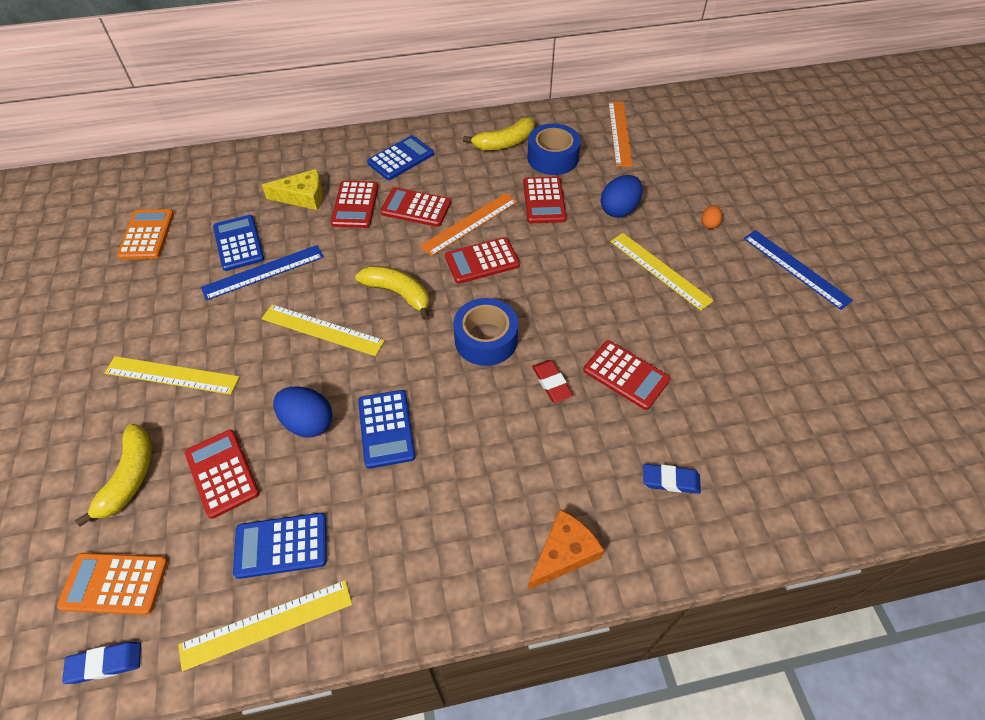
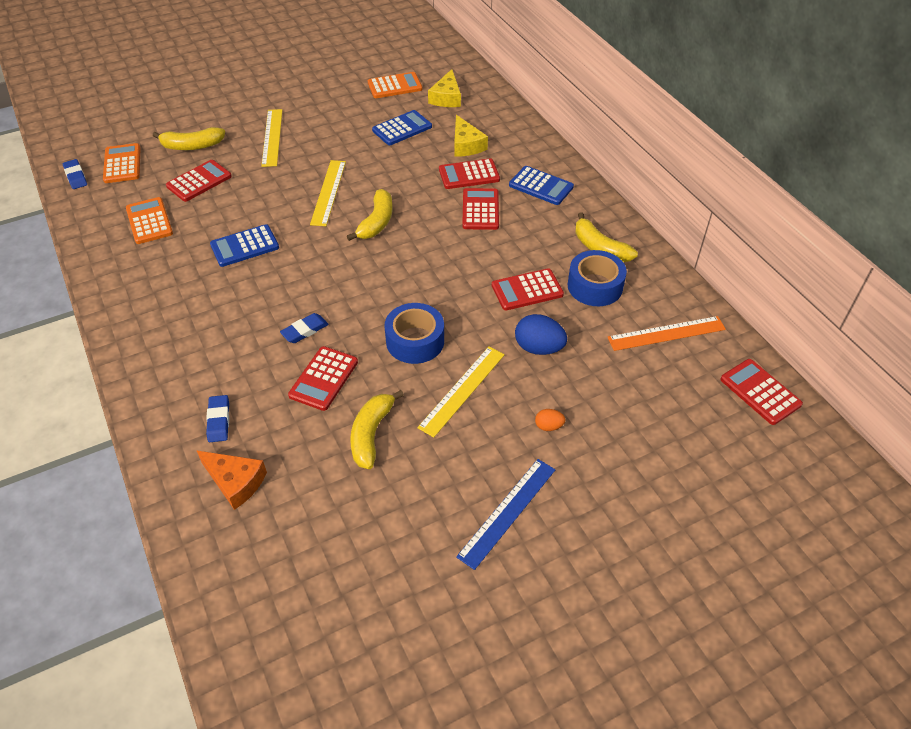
camera: 75 degrees right, 5 degrees down
yellow ruler [178,580,352,671] -> none
blue ruler [201,245,324,301] -> none
blue calculator [233,513,327,579] -> orange calculator [126,197,173,244]
blue egg [273,387,332,437] -> none
orange ruler [420,193,518,256] -> none
red calculator [445,237,520,284] -> red calculator moved to [720,359,803,425]
blue tape [453,298,518,366] -> blue tape moved to [384,303,444,364]
orange cheese [528,510,604,590] -> orange cheese moved to [197,451,267,510]
red eraser [532,360,573,403] -> blue eraser [280,313,329,343]
none -> yellow banana [350,390,404,469]
none -> yellow cheese [428,69,461,107]

